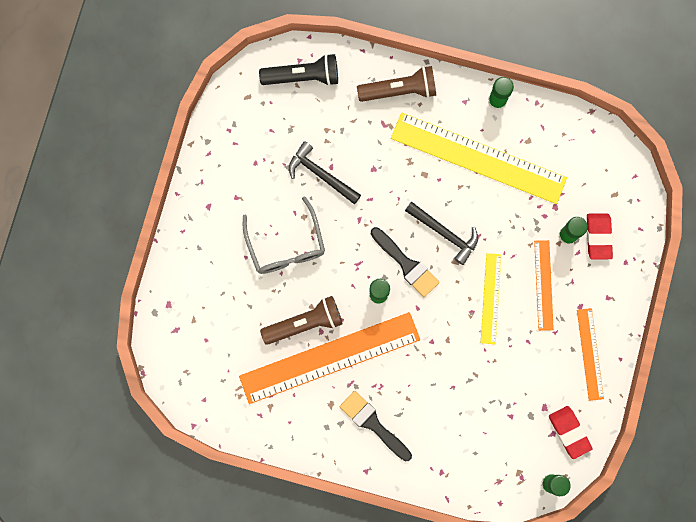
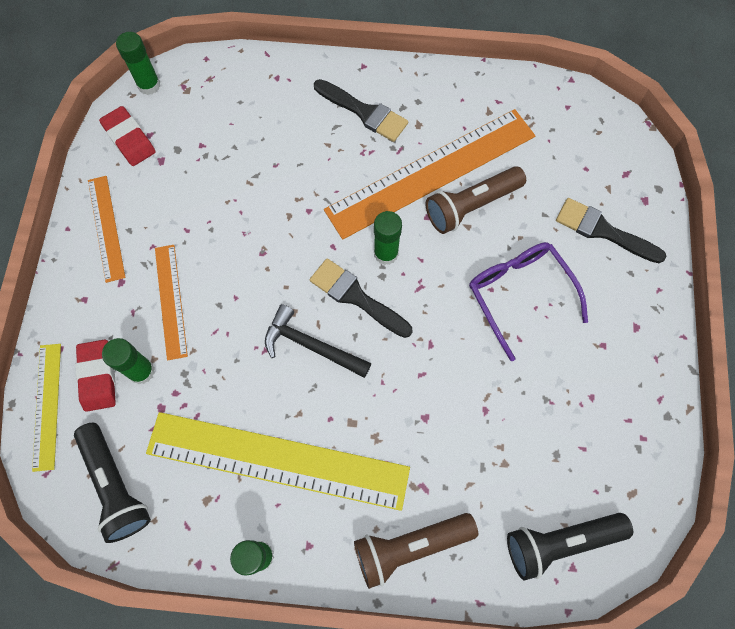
camera: 170 degrees right, 10 degrees down
grey glasses [243,196,325,274] -> purple glasses [469,242,588,361]
black hammer [289,141,361,204] -> none
yellow ruler [481,253,501,344] -> yellow ruler moved to [32,344,61,472]
none -> black flashlight [74,423,151,543]
none -> black brush [556,198,666,263]

